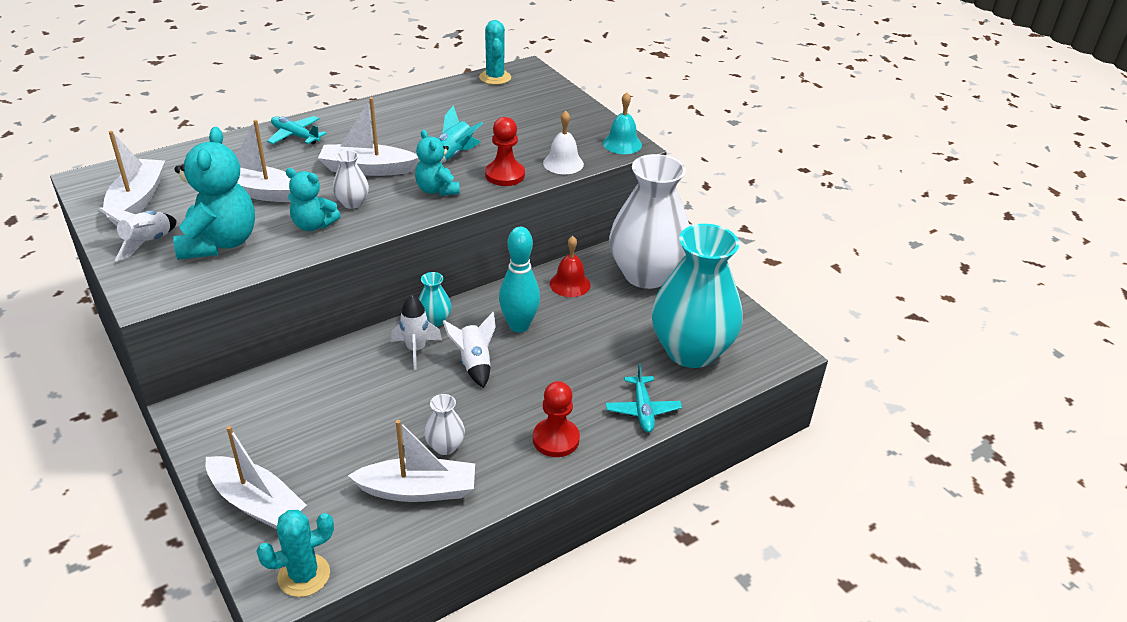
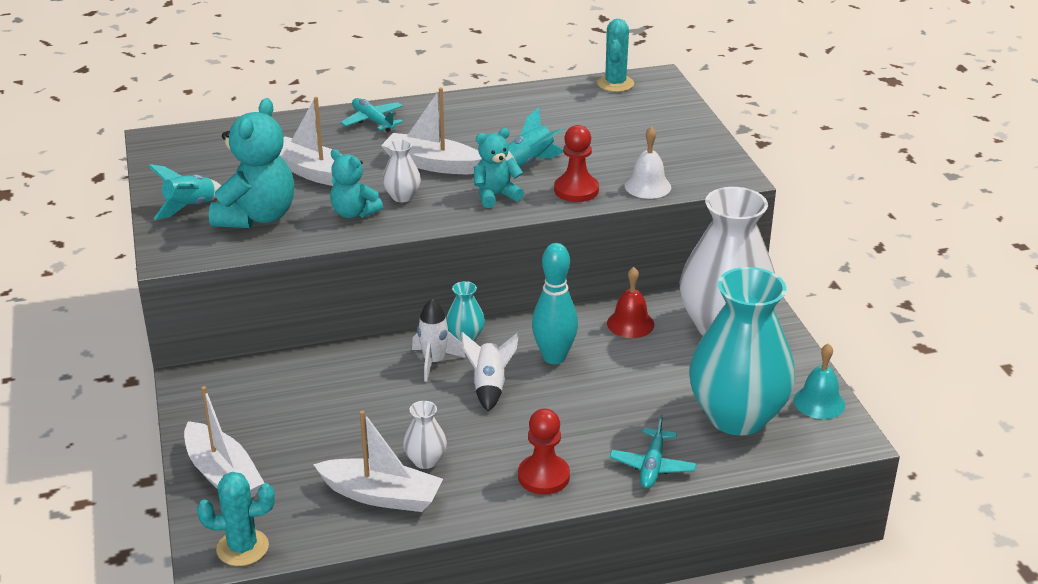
camera: 20 degrees right, 5 degrees down
white rocket [98,207,177,261] -> turquoise rocket [149,164,221,220]
white boat [103,131,165,227] -> none
turquoise teddy bear [415,130,460,196] -> turquoise teddy bear turned 75 degrees clockwise [474,128,524,208]
turquoise bell [603,92,642,154] -> turquoise bell moved to [793,343,845,419]

